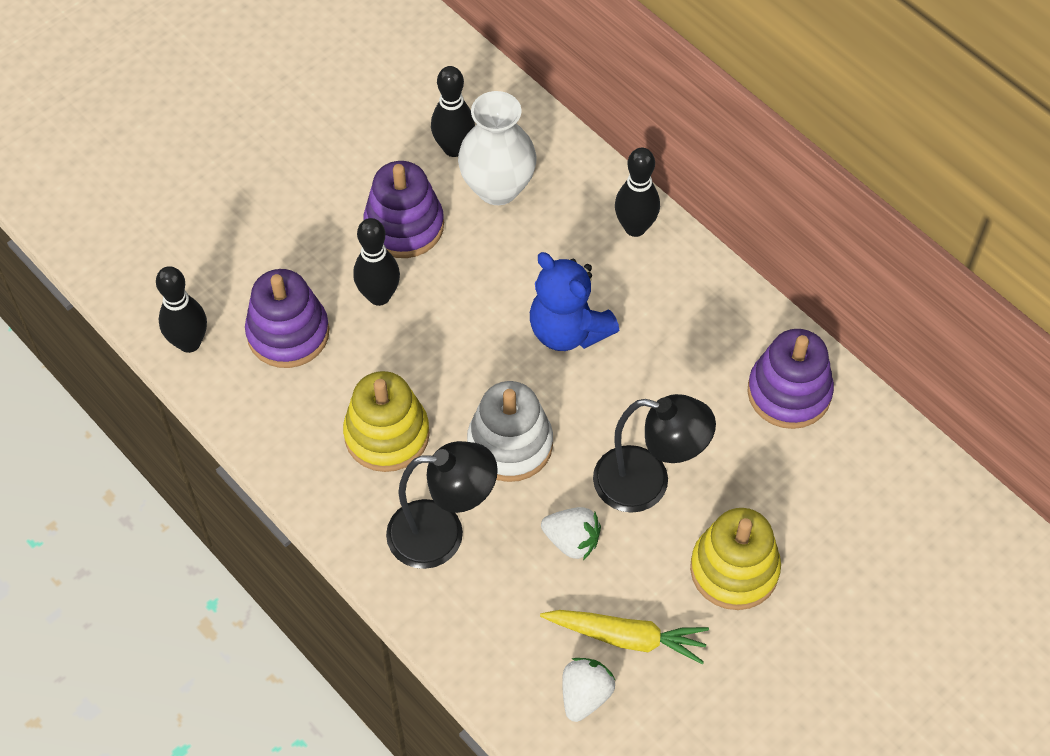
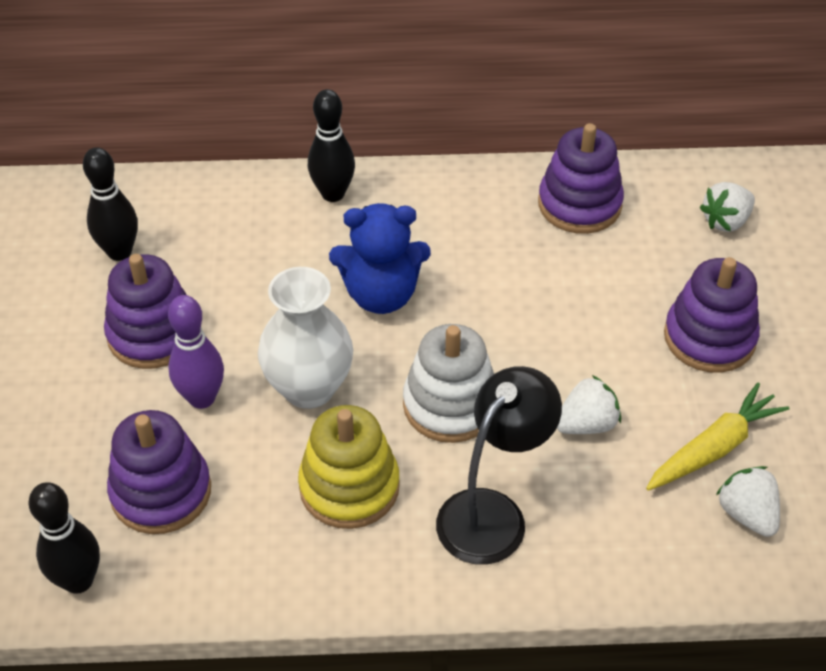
camera: 50 degrees left, 10 degrees down
black bowling pin [353,218,400,306] -> purple bowling pin [168,295,224,409]
white vase [458,91,537,205] -> white vase moved to [258,267,353,409]
black lamp [593,394,716,513] -> none
yellow stacking toy [690,508,781,610] -> purple stacking toy [664,257,760,373]
none -> white strawberry [700,182,755,232]

